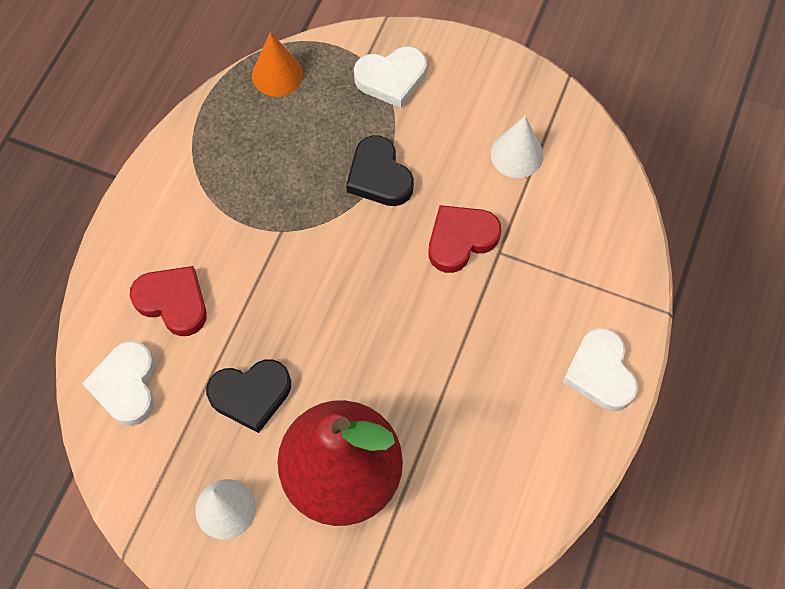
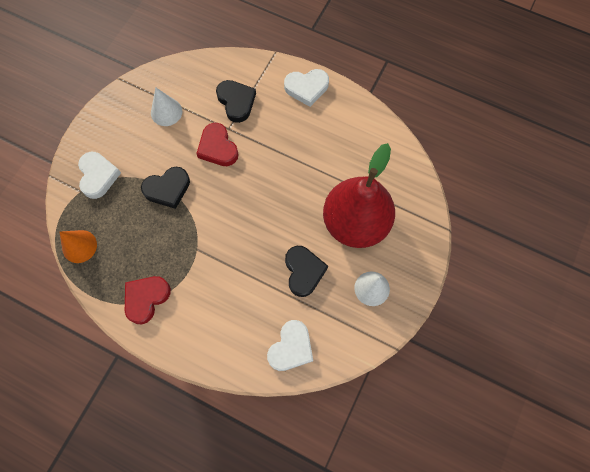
camera: 85 degrees left, 5 degrees up
white heart [82,341,155,426] -> white heart turned 60 degrees counterclockwise [267,320,313,371]
red heart [130,266,207,336] -> red heart moved to [125,276,171,324]
none -> black heart [216,80,256,123]

